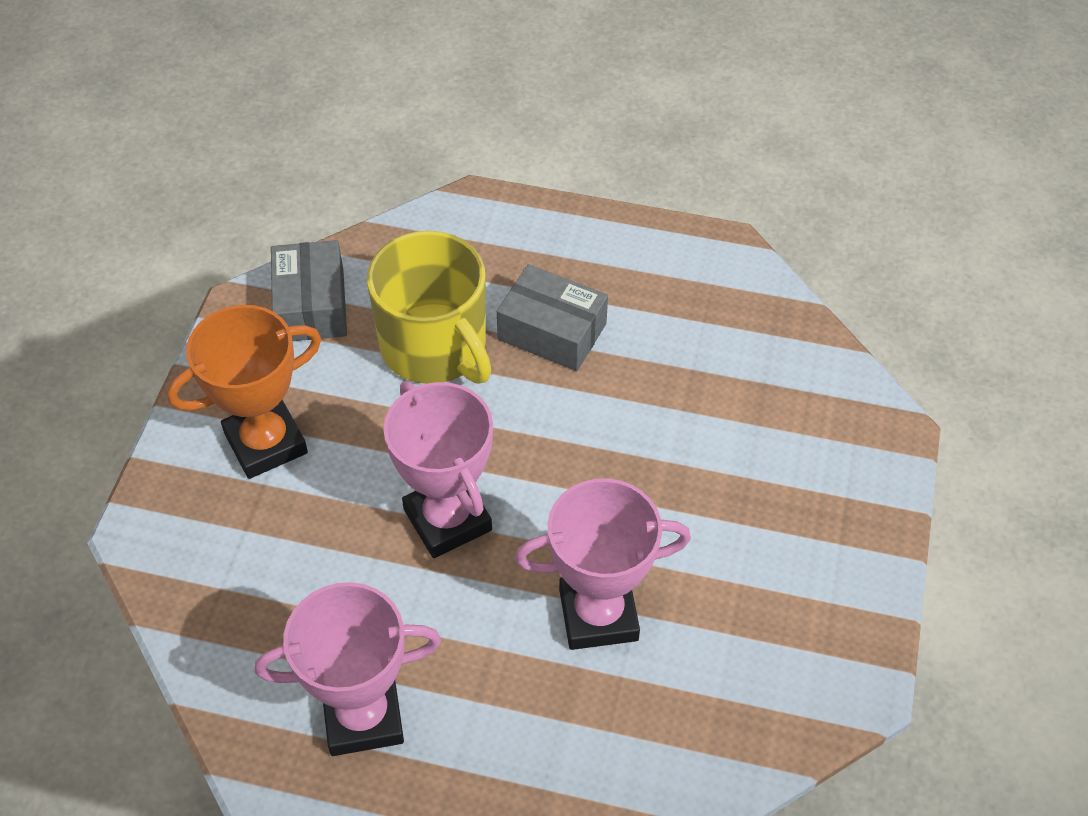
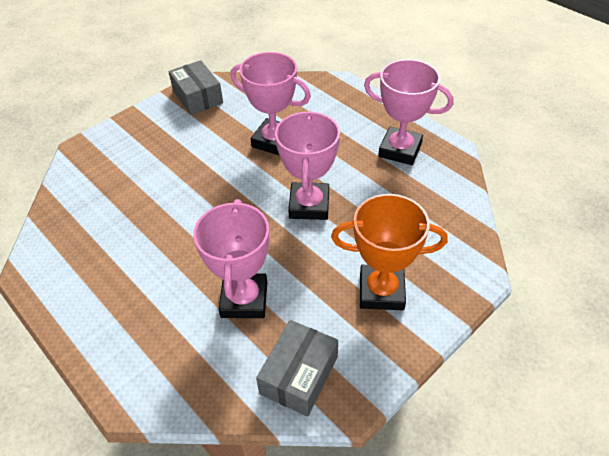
camera: 145 degrees left, 5 degrees down
yellow mug [367,231,491,384] -> pink trophy [193,199,270,318]
grey box [497,264,608,371] -> grey box moved to [168,60,223,115]

